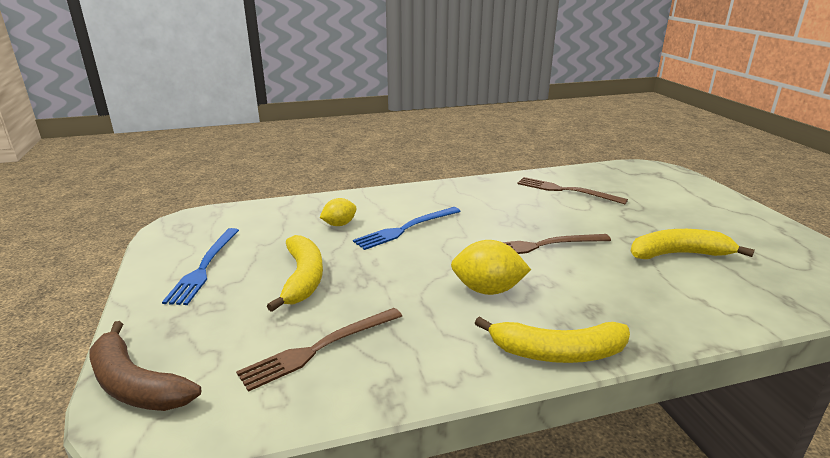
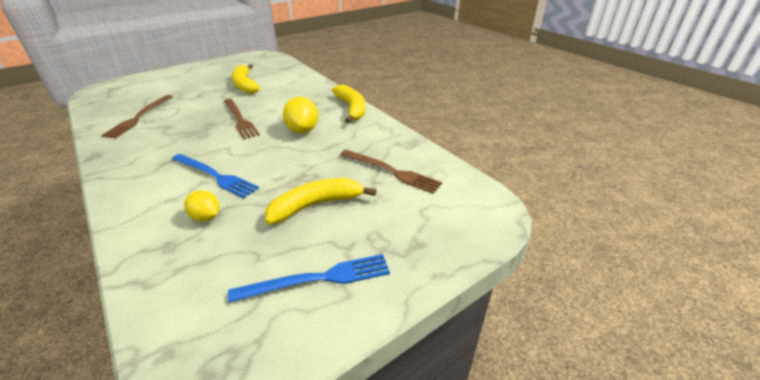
camera: 110 degrees left, 10 degrees up
brown banana [90,321,201,411] -> none

